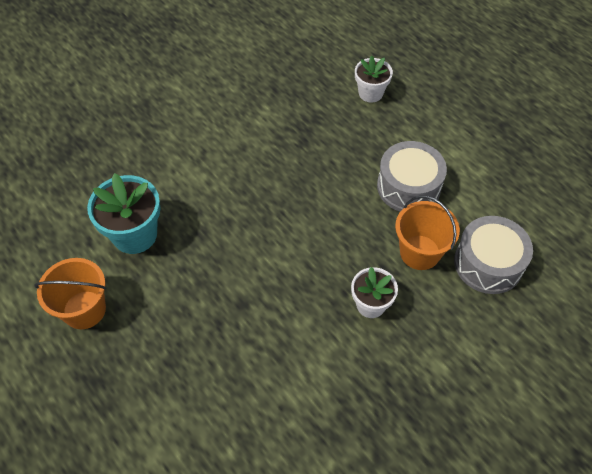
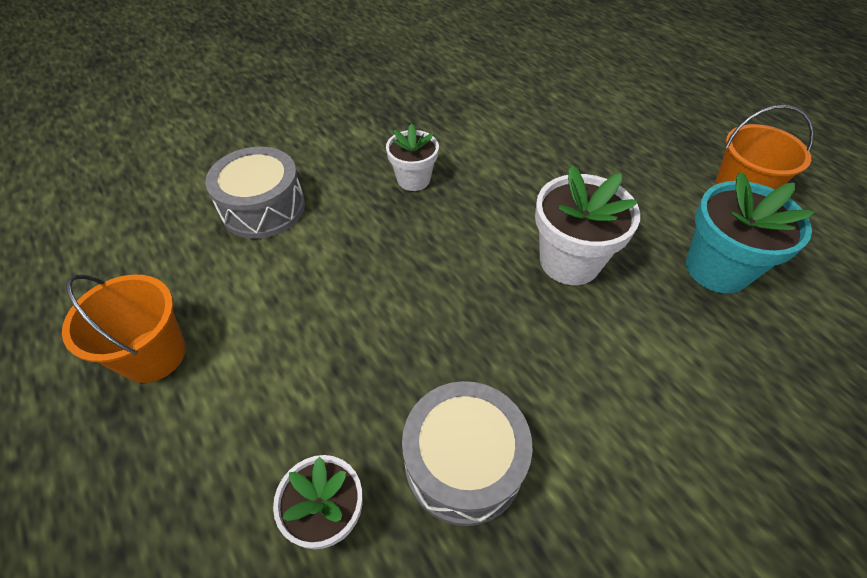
camera: 175 degrees left, 5 degrees down
grey drum [377,141,447,211] -> grey drum moved to [402,381,533,526]
orange bucket [395,196,460,270] -> orange bucket moved to [62,275,186,383]
none -> white flower pot [535,165,640,285]

